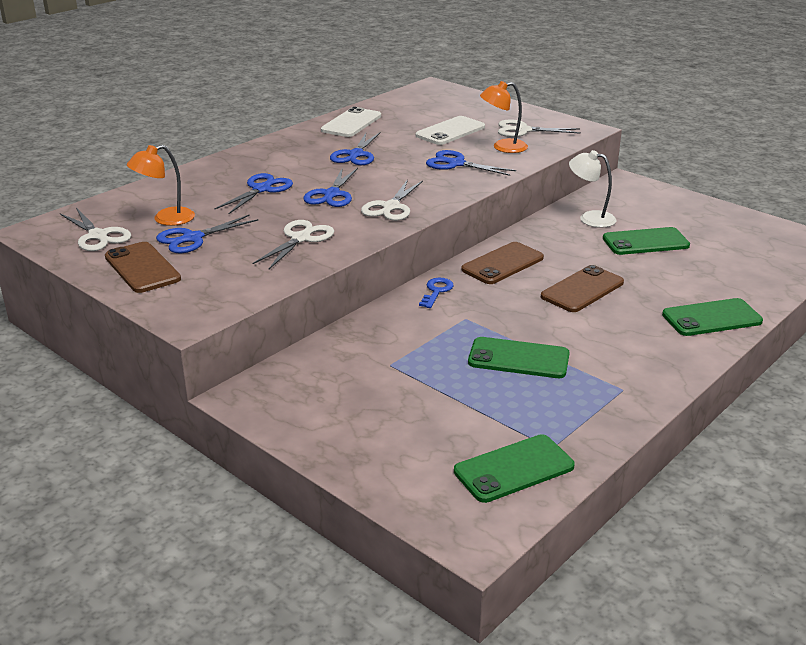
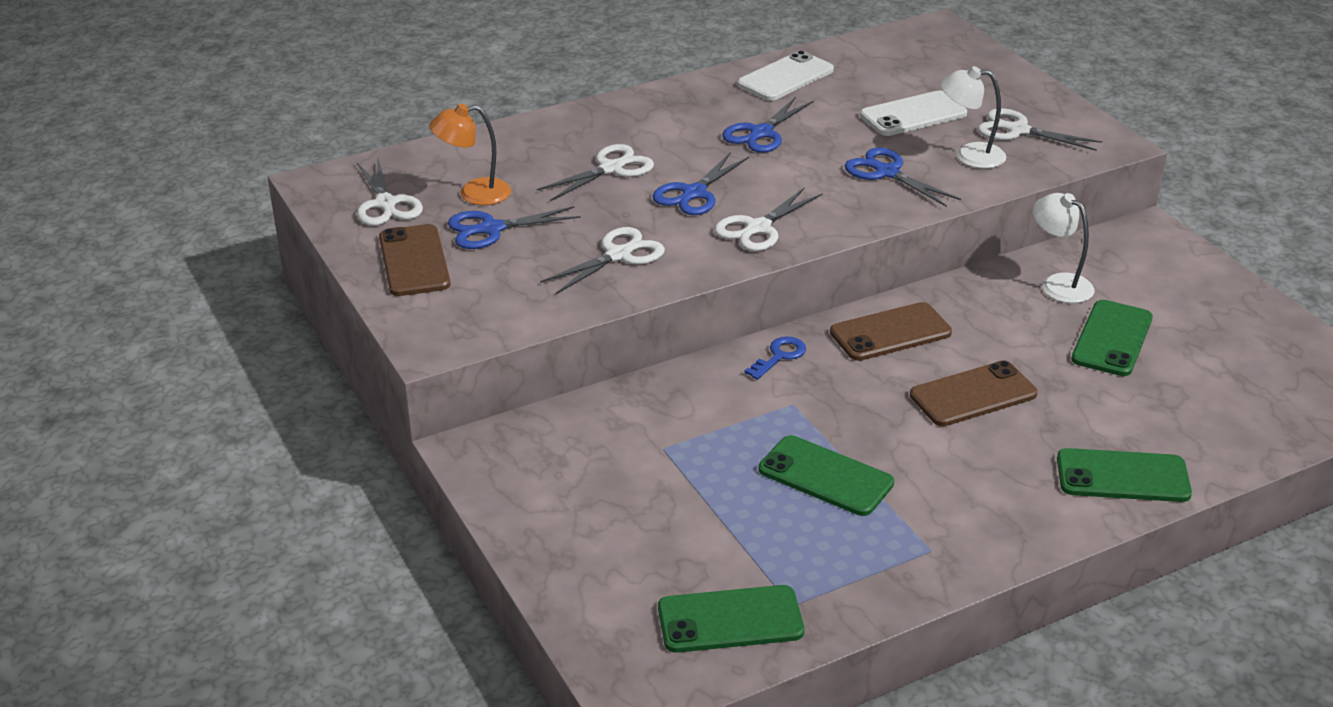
camera: 20 degrees right, 5 degrees up
blue scissors [215,173,293,214] -> white scissors [537,144,654,201]
orange lamp [480,81,528,153] -> white lamp [940,66,1006,169]
green phone [603,227,690,255] -> green phone turned 75 degrees counterclockwise [1071,300,1153,376]

